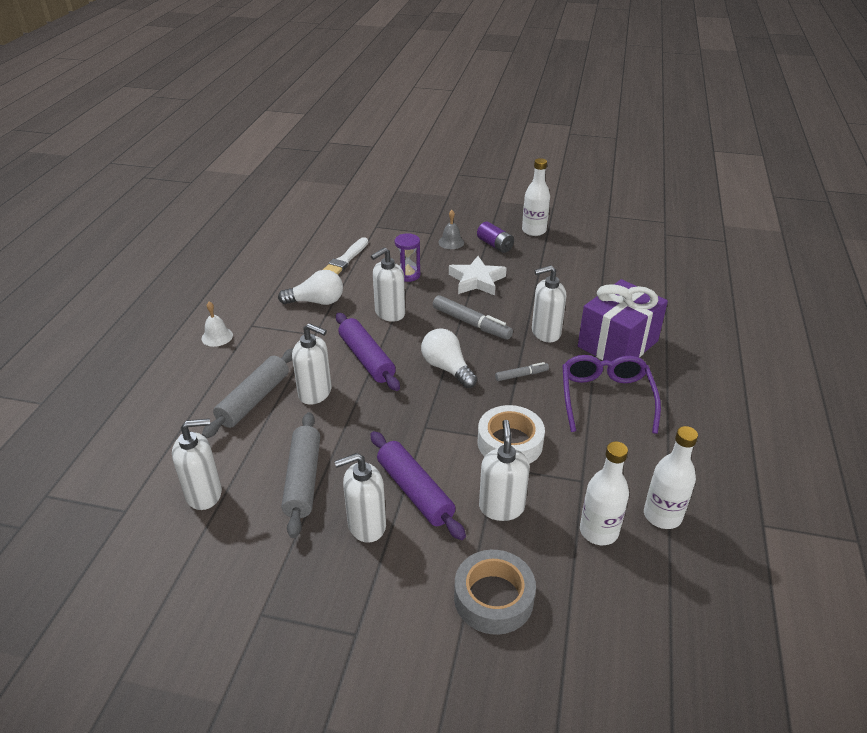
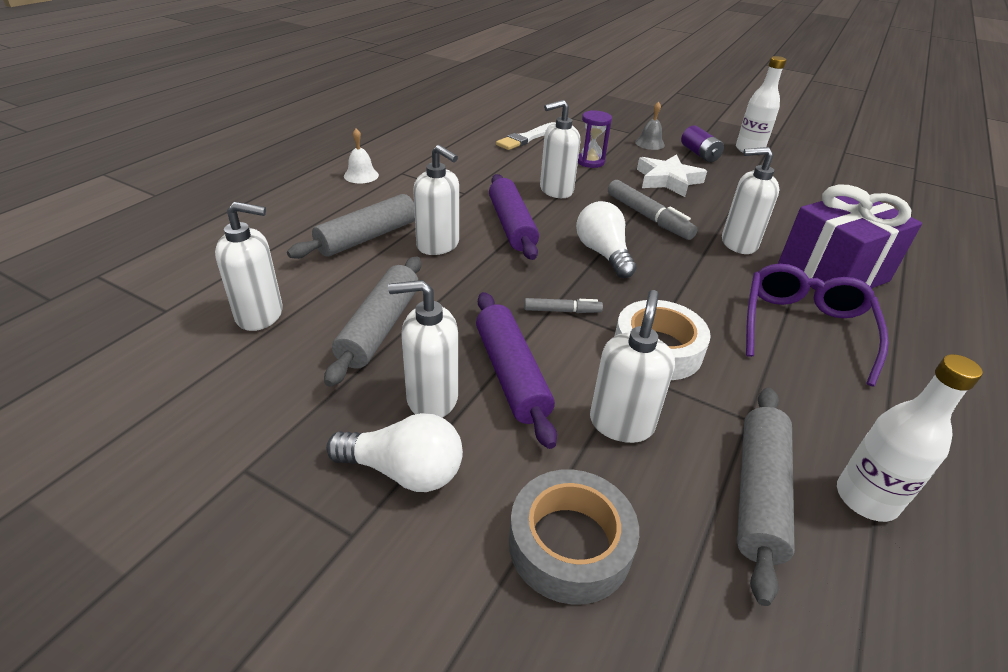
camera: 15 degrees right, 0 degrees up
white light bulb [278,270,343,305] -> white light bulb moved to [326,413,463,492]
grey marker [495,362,549,381] -> grey marker moved to [524,298,603,313]
white bottle [580,441,629,545] -> grey rolling pin [737,387,795,606]

